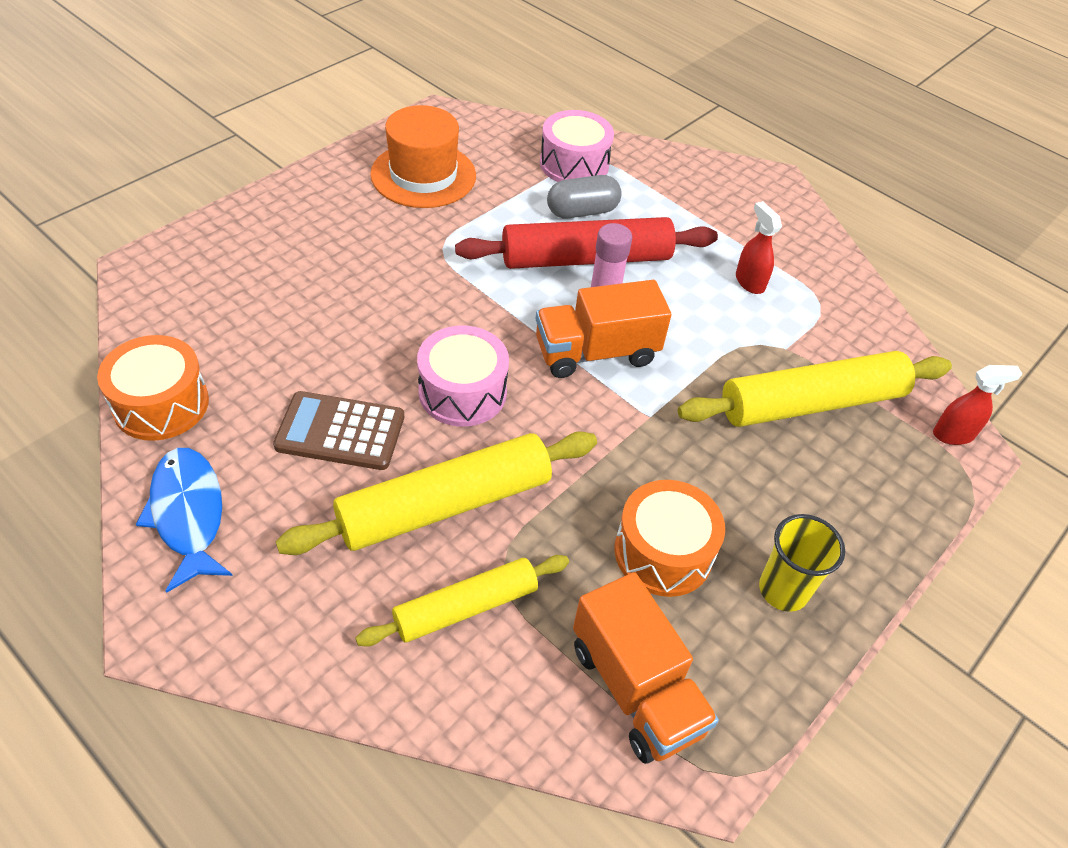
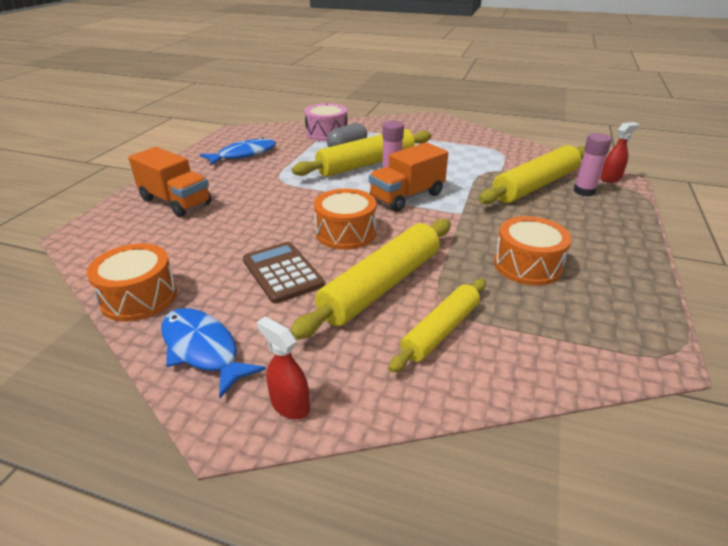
camera: 20 degrees left, 15 degrees down
brown calculator [273,391,404,470] -> brown calculator turned 75 degrees clockwise [243,242,324,304]
orange hat [370,105,476,208] -> blue fish [200,138,276,165]
pink drum [417,326,509,427] -> orange drum [314,189,376,250]
red rolling pin [455,217,718,269] -> yellow rolling pin [292,129,432,177]
orange truck [573,572,719,764] -> orange truck moved to [128,147,212,217]
red spray bottle [736,201,782,294] -> red spray bottle moved to [256,317,310,419]
yellow cup [759,514,845,612] -> none
none -> pink glue stick [574,133,612,196]

